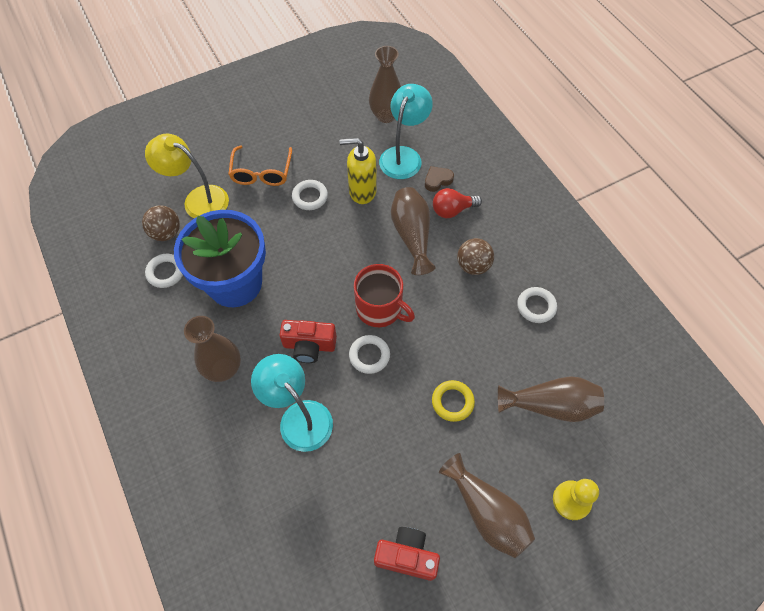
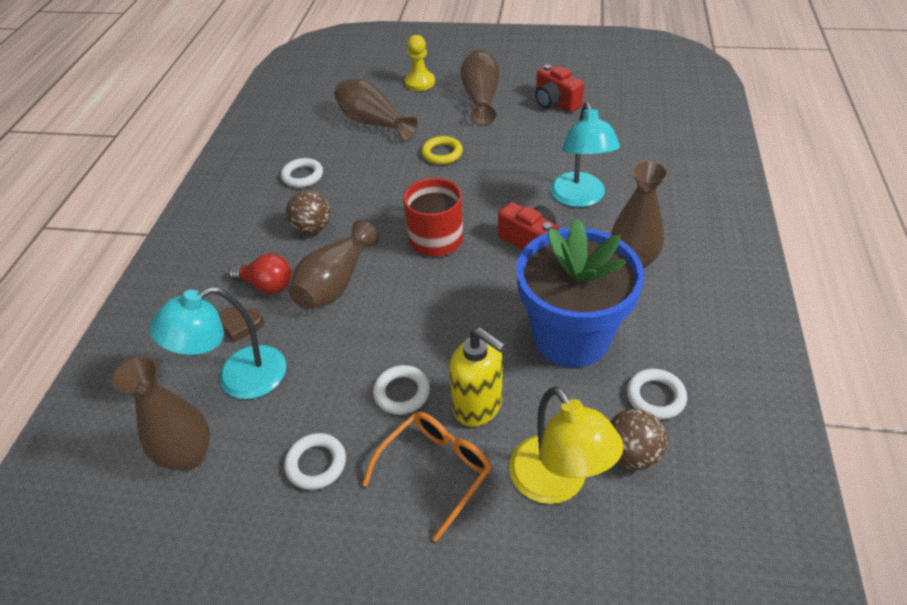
camera: 140 degrees left, 15 degrees down
yellow soap dispenser [340,138,377,204] -> yellow soap dispenser moved to [449,327,506,427]
white ring [349,335,390,374] -> white ring moved to [284,433,346,490]

